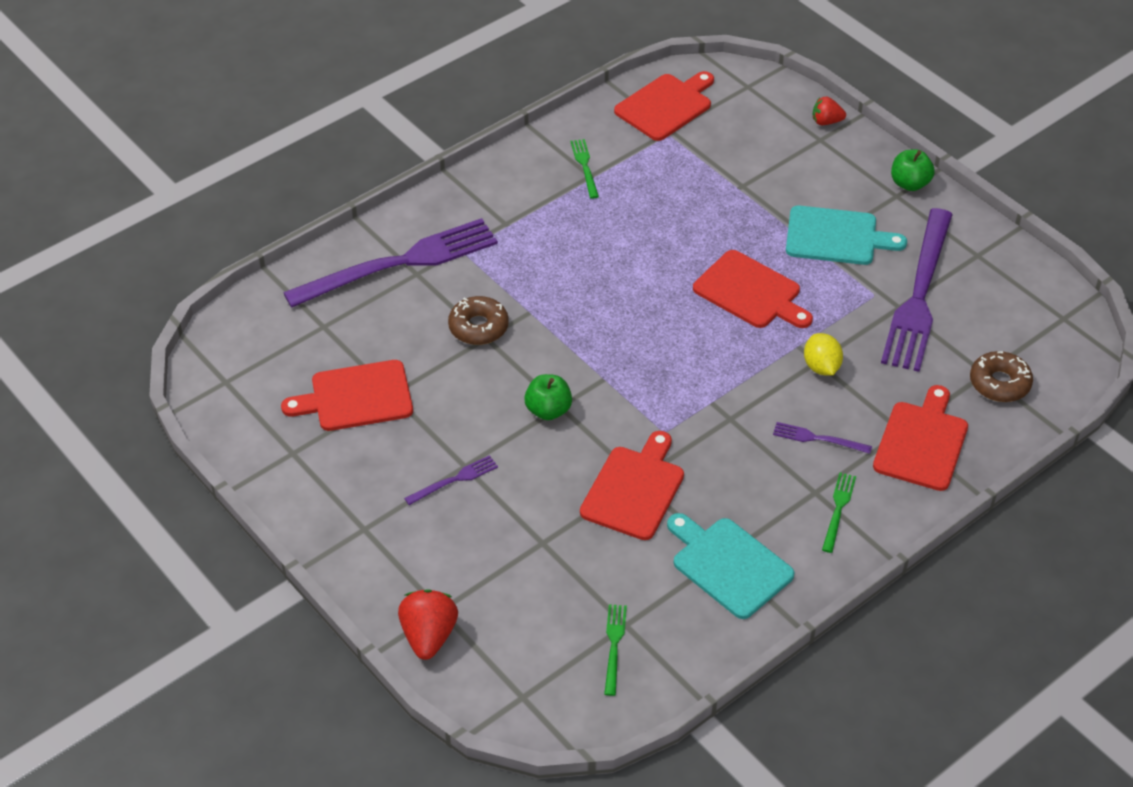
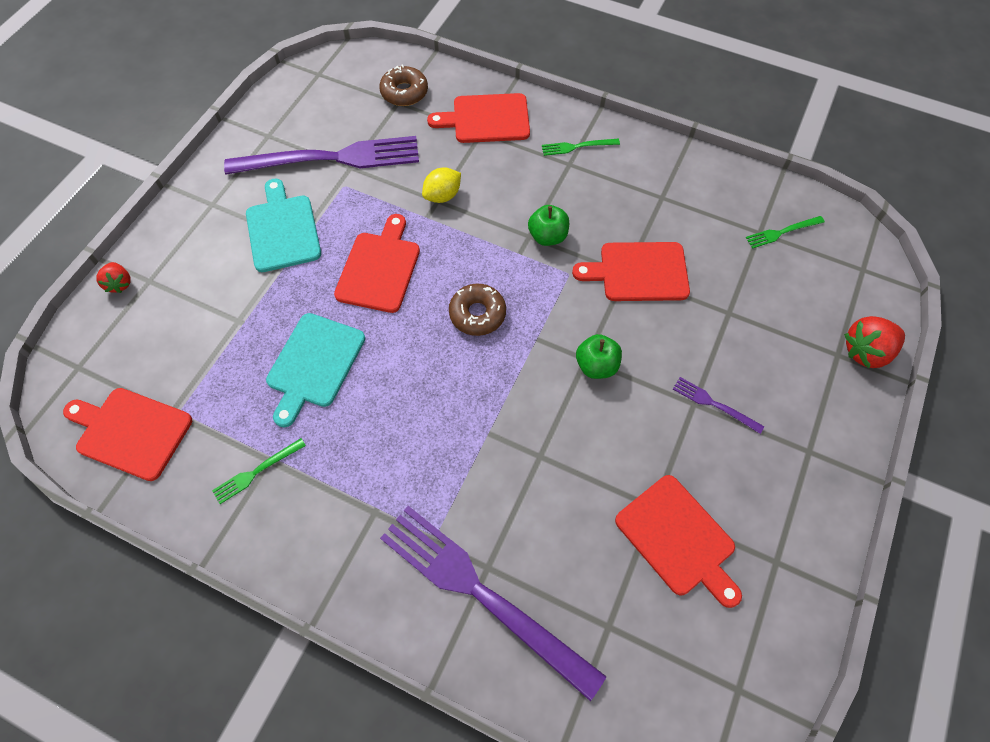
camera: 115 degrees left, 15 degrees up
brown donut [448,296,509,345] -> brown donut moved to [449,284,506,336]
turquoise cutting board [667,513,795,619] -> turquoise cutting board moved to [266,313,365,427]
purple fork [773,422,872,454] -> none
green apple [891,149,935,191] -> green apple moved to [528,205,569,246]

